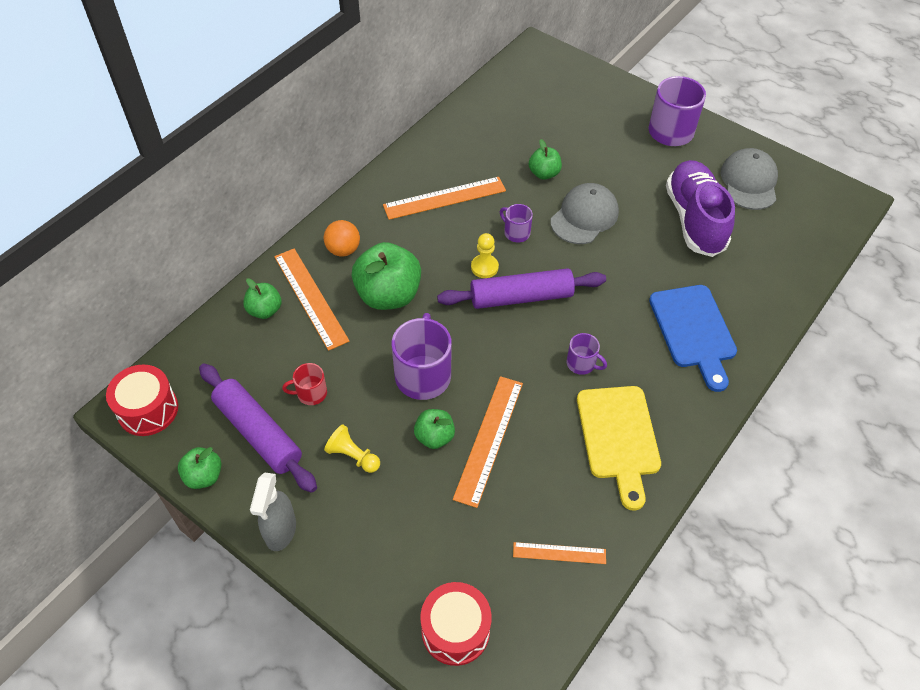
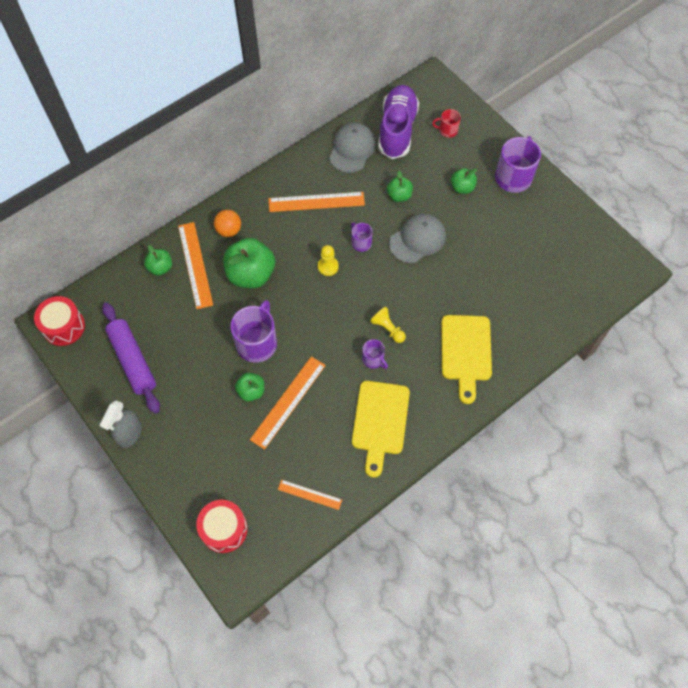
camera: 15 degrees right, 10 degrees up
green apple [178,447,221,489] -> green apple moved to [451,168,477,194]
red mug [282,363,327,405] -> red mug moved to [432,109,461,138]
yellow pawn [324,424,380,473] -> yellow pawn moved to [370,307,406,343]
purple rolling pin [437,268,606,309] -> none
blue cutting board [649,285,737,392] -> yellow cutting board [441,315,492,404]
purple shoe [666,160,735,257] -> purple shoe moved to [378,85,419,159]
grey cap [720,148,778,210] -> grey cap moved to [329,123,376,173]

